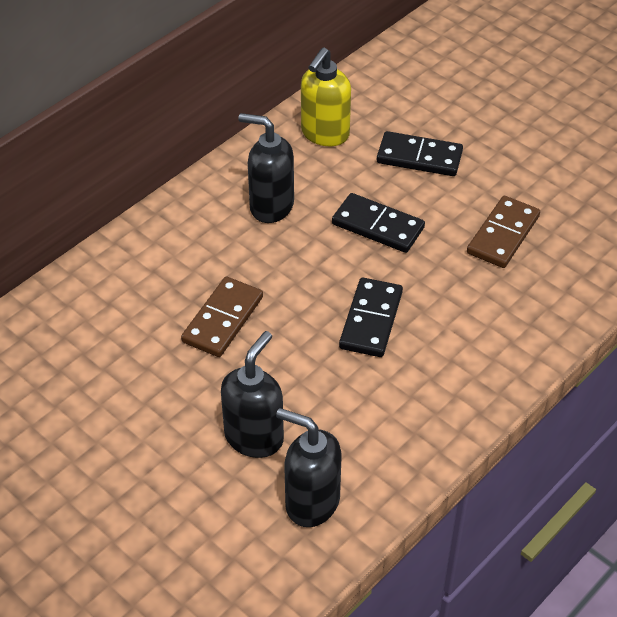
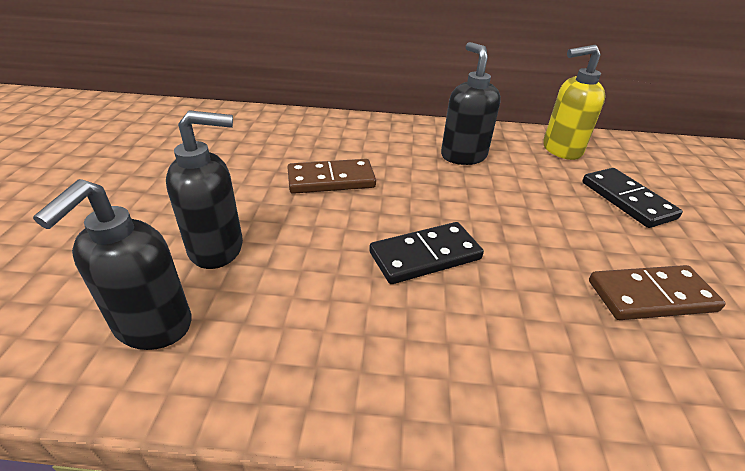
camera: 50 degrees right, 10 degrees down
black soap dispenser [276,408,341,527] -> black soap dispenser turned 150 degrees counterclockwise [33,179,192,350]
black domino [332,193,425,253] -> none

